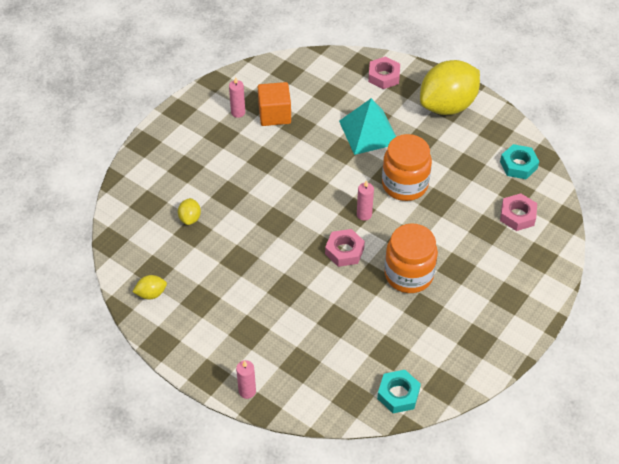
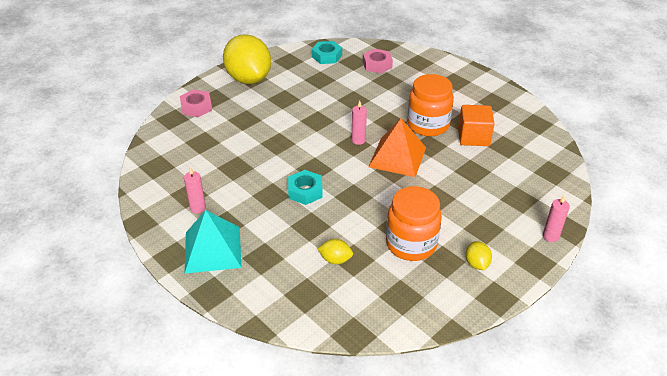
camera: 80 degrees left, 10 degrees down
yellow lemon [132,275,167,299] -> yellow lemon moved to [466,241,492,270]
orange cube [258,82,291,126] -> orange cube moved to [458,105,495,146]
pink nut [325,229,365,267] -> orange pyramid [369,118,426,177]
turquoise pyramid [339,98,396,155] -> turquoise pyramid moved to [184,210,241,274]
turquoise nut [377,370,421,413] -> turquoise nut moved to [288,170,323,205]
orange jar [382,134,432,201] -> orange jar moved to [386,186,442,261]

